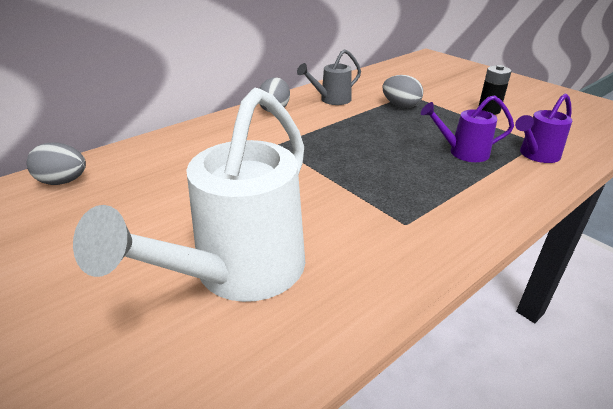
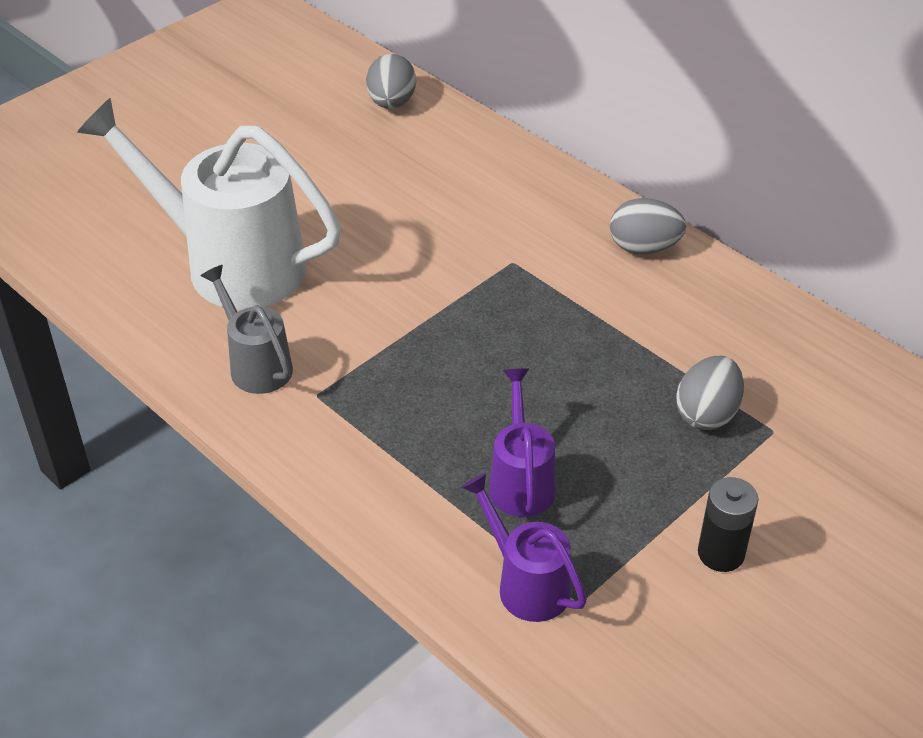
camera: 85 degrees right, 10 degrees up
grey watering can [297,49,361,105] -> grey watering can moved to [201,265,293,394]

